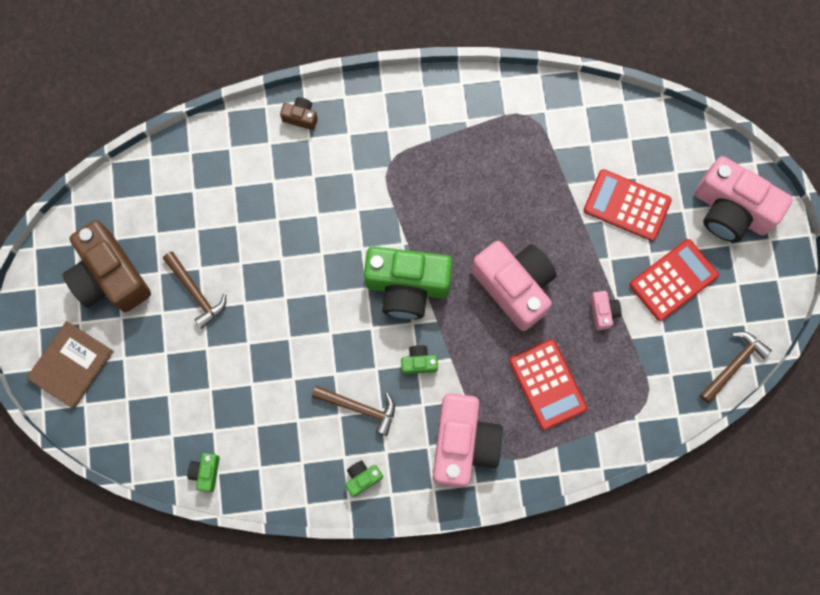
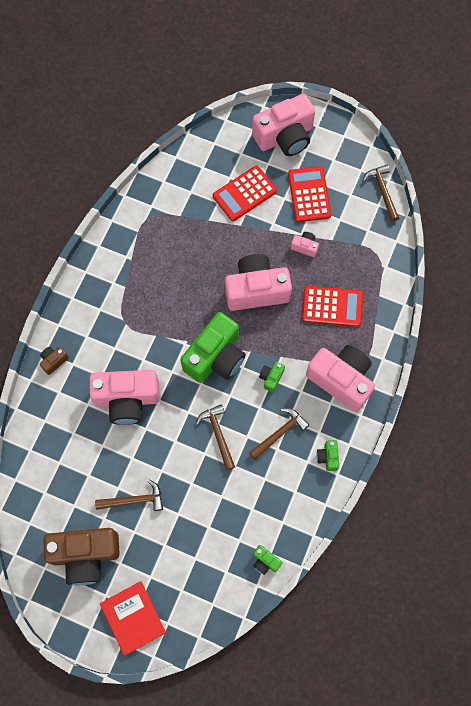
camera: 60 degrees left, 5 degrees down
brown book [26,321,114,409] -> red book [100,581,166,656]
none -> pink camera [90,370,160,425]
none -> brown hammer [196,404,235,470]

